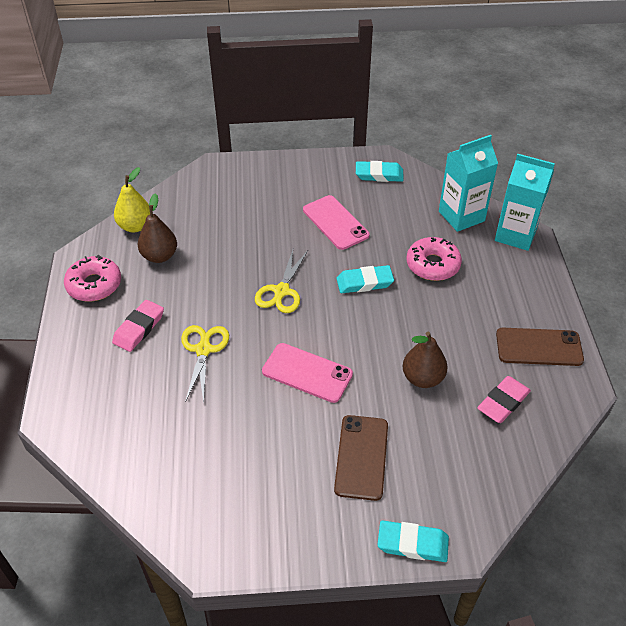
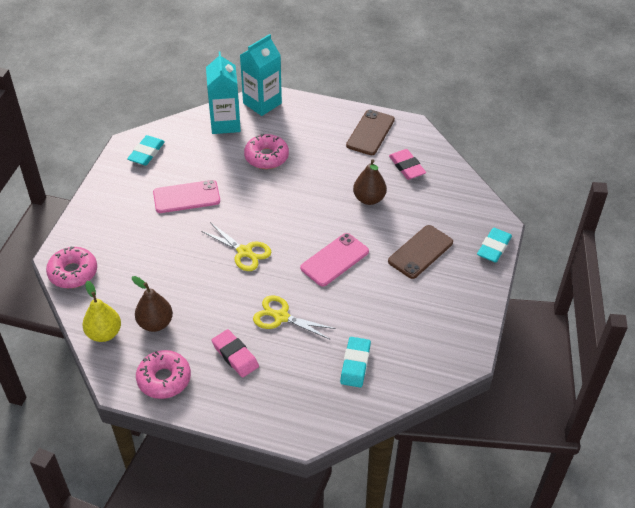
camera: 70 degrees left, 0 degrees up
brown phone [334,415,388,501] -> brown phone turned 75 degrees counterclockwise [388,225,453,279]
turquoise eraser [336,265,394,293] -> turquoise eraser moved to [340,337,371,387]
none -> pink donut [46,246,97,288]

